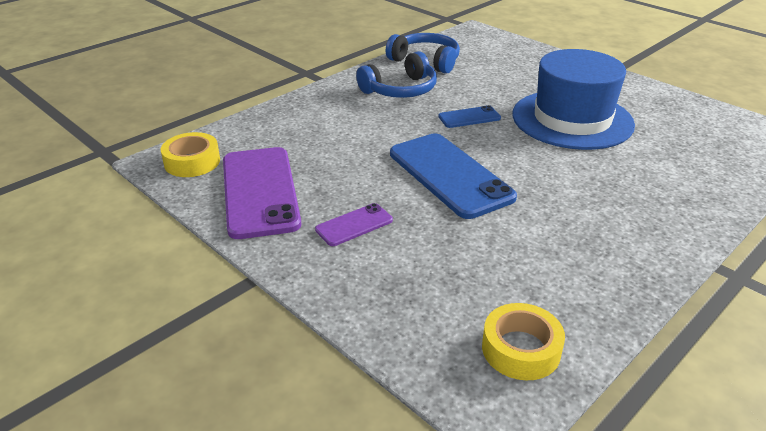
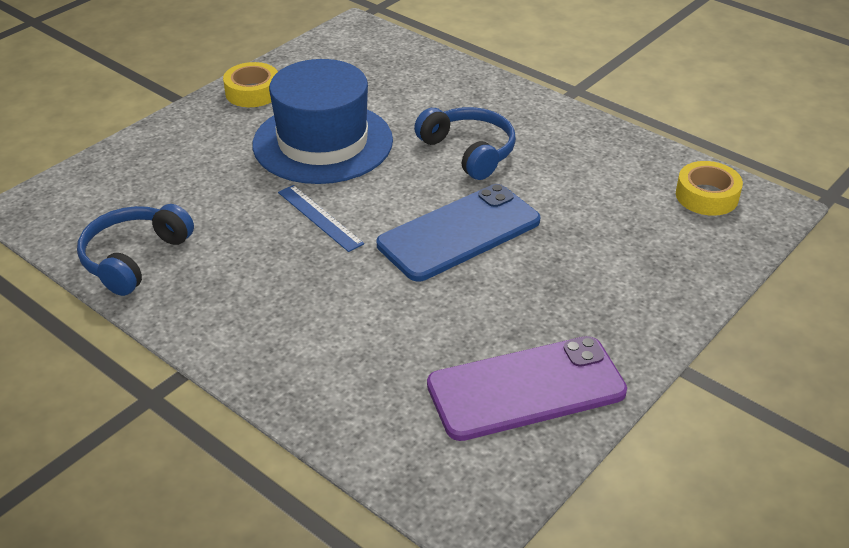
camera: 95 degrees left, 5 degrees up
yellow tape [160,132,220,177] -> yellow tape moved to [223,62,278,107]
purple phone [315,203,393,246] -> none
blue headphones [356,51,437,98] -> blue headphones moved to [414,107,516,180]
blue phone [438,105,501,128] -> blue ruler [278,185,364,252]

